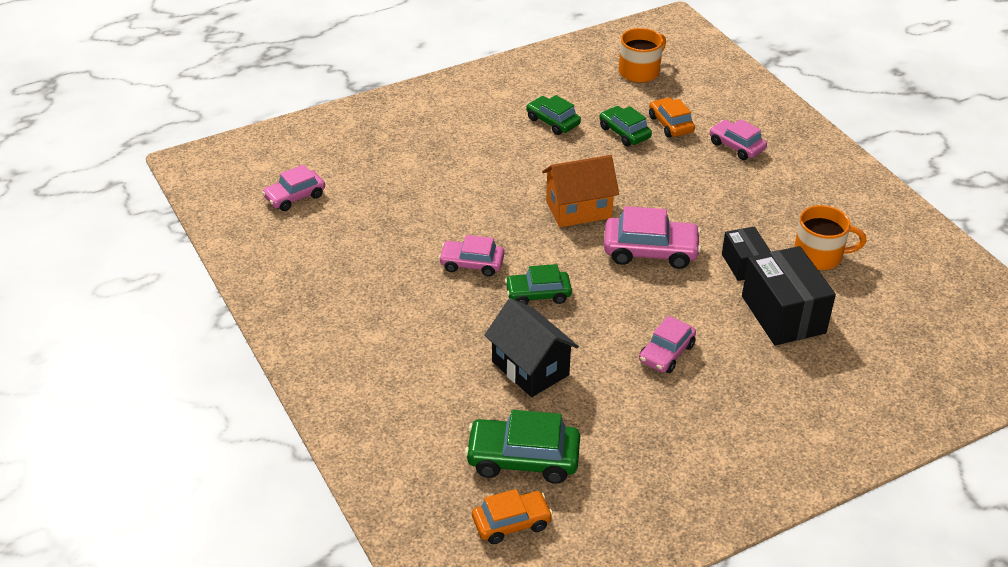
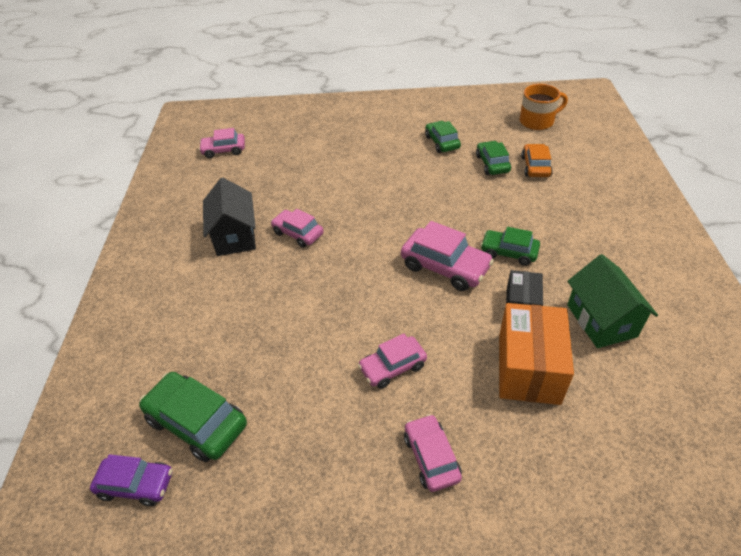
camera: 30 degrees right, 5 degrees up
orange car [472,489,553,544] -> purple car [90,454,172,506]
black house [484,298,579,397] -> black house moved to [203,178,256,256]
green car [505,264,572,305] -> green car moved to [481,227,540,266]
orange house [542,155,619,227] -> none
pink car [710,119,767,160] -> pink car moved to [404,414,462,492]
black box [742,246,836,345] -> orange box [499,303,574,405]
orange mug [794,205,867,270] -> green house [567,254,658,348]

